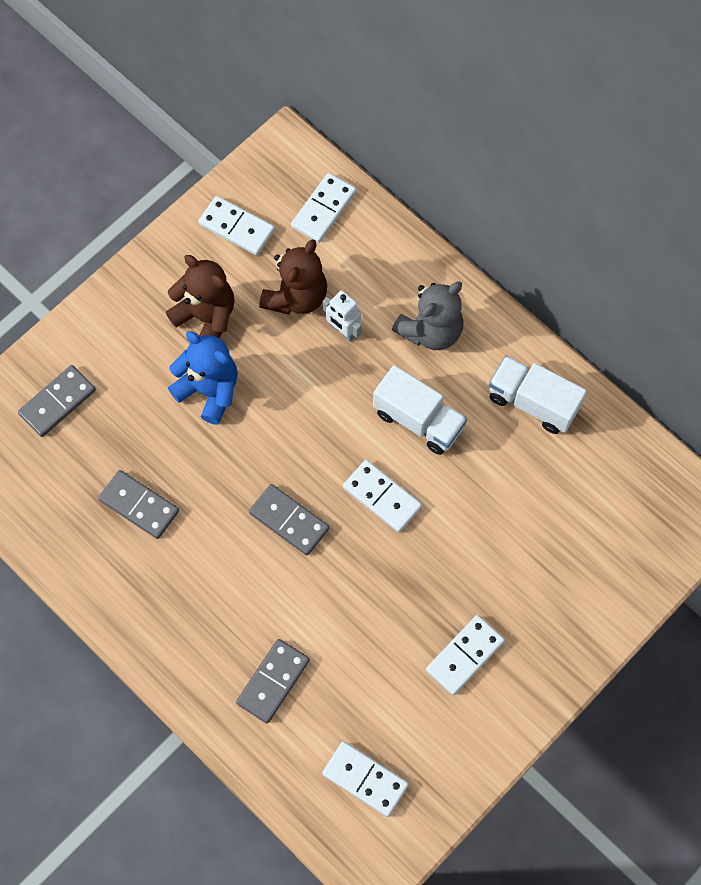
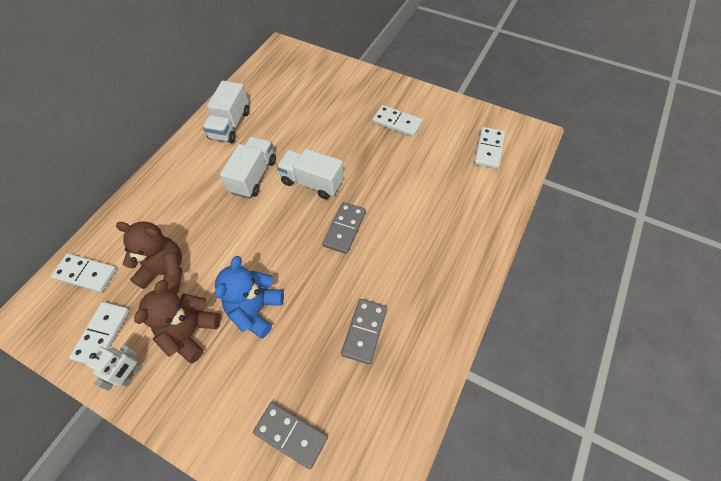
camera: 105 degrees left, 10 degrees down
grey domino [236,639,310,723] -> none
white robot [323,290,361,341] -> white robot moved to [86,344,141,391]
white domino [343,460,422,532] -> white truck [277,148,344,199]
grey teddy bear [392,281,464,350] -> none

